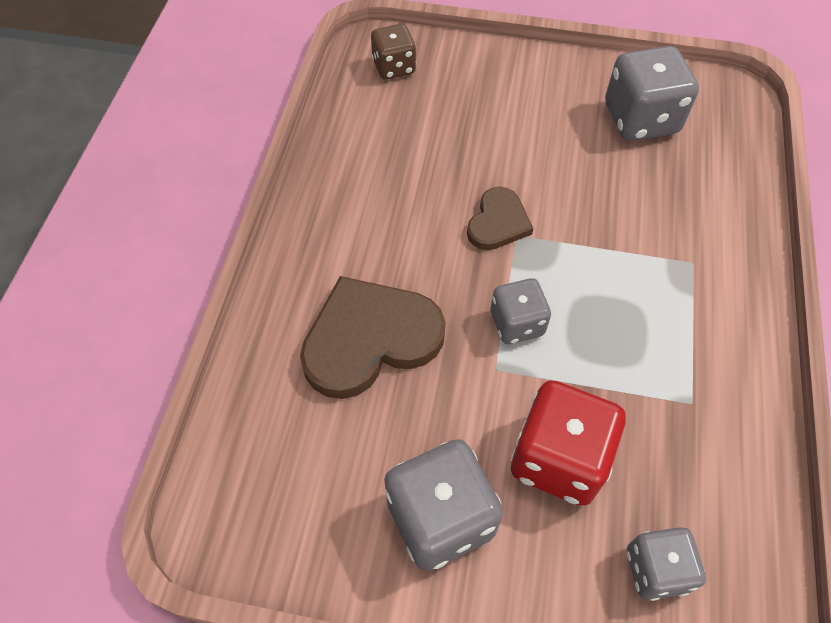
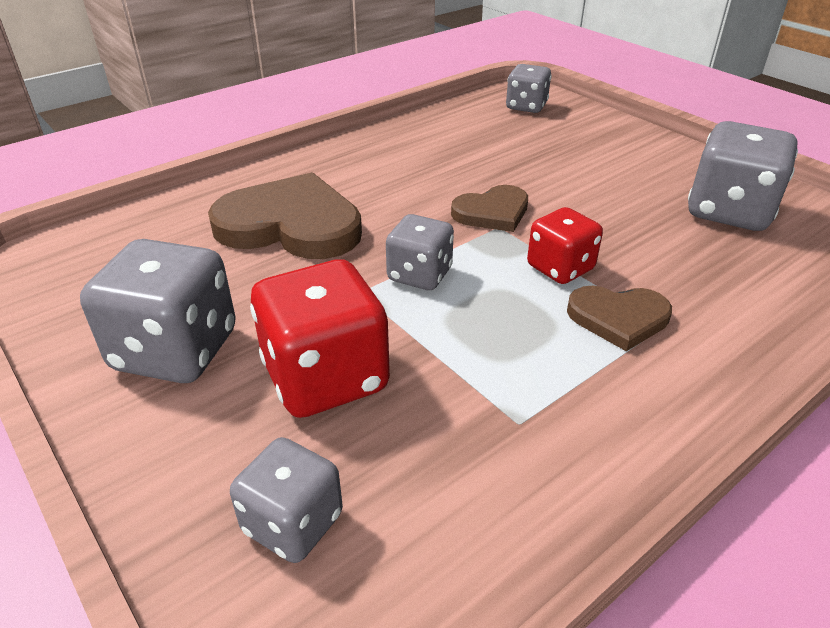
camera: 40 degrees right, 20 degrees down
brown dice [371,24,416,80] -> grey dice [506,64,551,113]
none -> red dice [527,207,603,284]
none -> brown heart [567,286,672,351]

